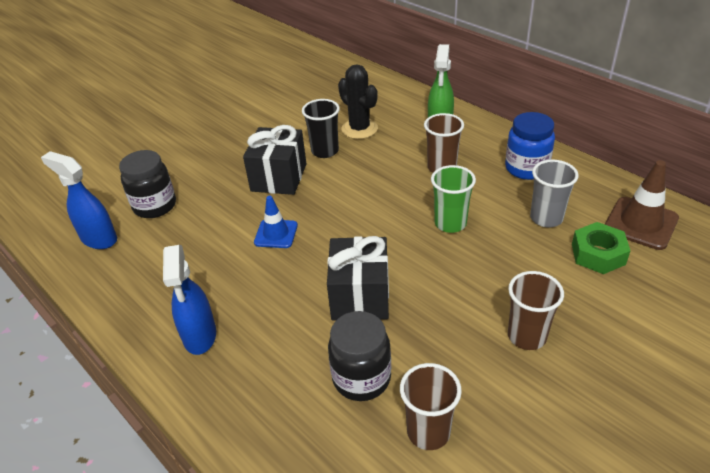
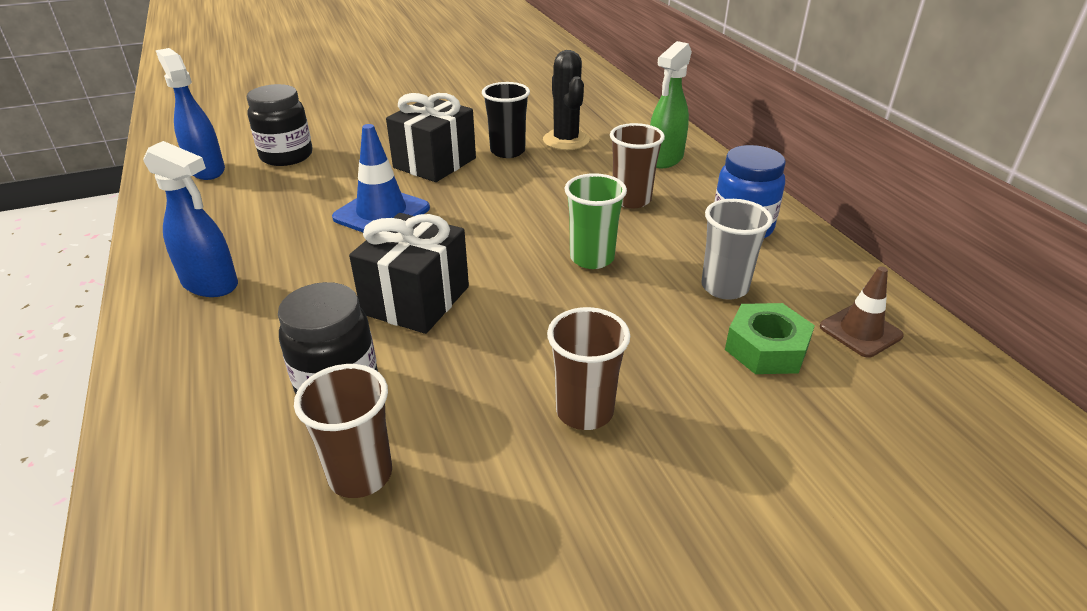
camera: 20 degrees right, 5 degrees down
blue spray bottle [163,245,216,355] -> blue spray bottle turned 75 degrees counterclockwise [143,141,238,297]
blue traffic cone [254,196,298,248] -> blue traffic cone [332,124,430,232], size x1.53
brown traffic cone [605,160,679,250] -> brown traffic cone [820,266,904,358], size x0.66

